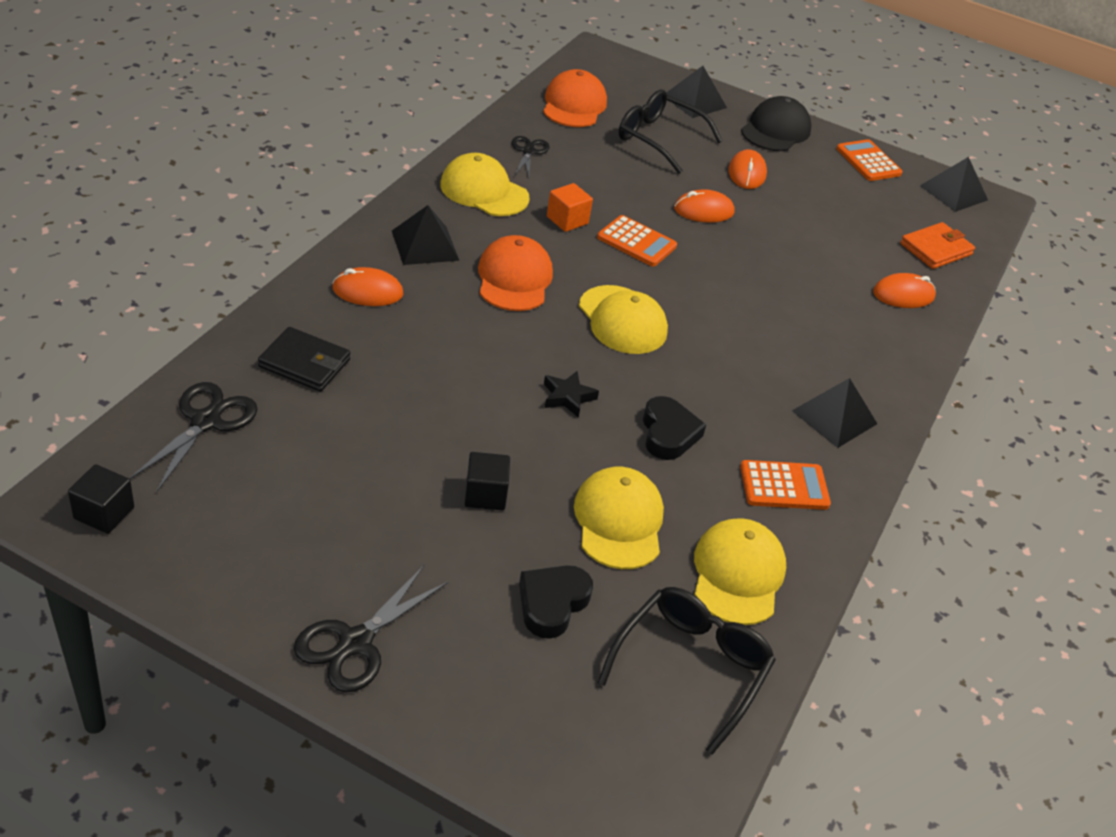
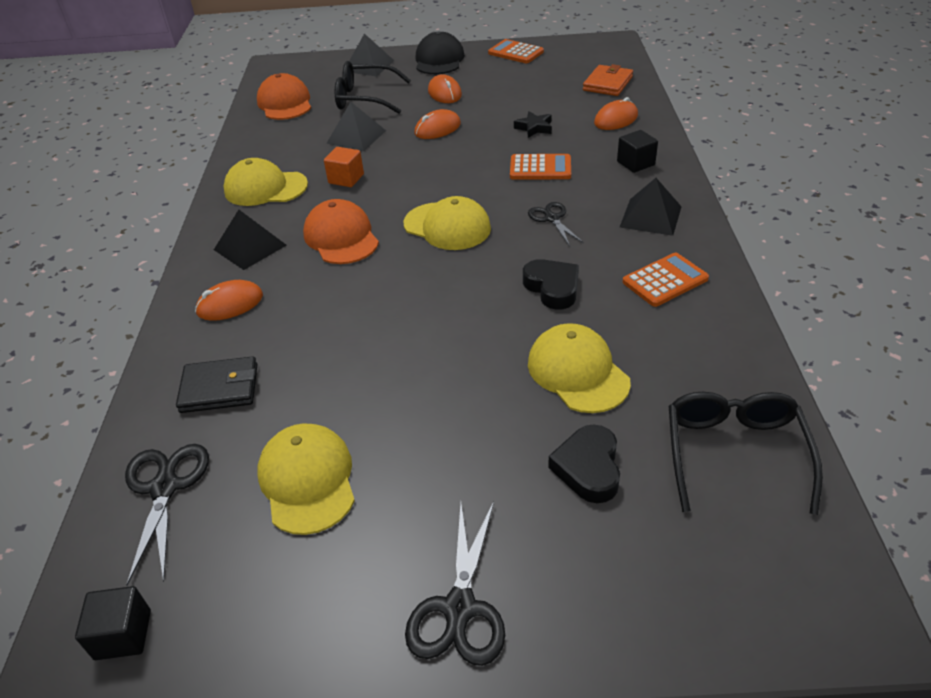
camera: 20 degrees left, 0 degrees up
black cube [465,452,510,510] -> black cube moved to [617,130,658,173]
black scissors [512,136,550,178] -> black scissors moved to [528,202,584,246]
black star [544,371,599,418] -> black star moved to [514,111,552,138]
orange calculator [597,215,677,267] -> orange calculator moved to [510,154,571,180]
yellow cap [694,518,786,625] -> yellow cap moved to [257,424,355,535]
black pyramid [920,157,988,212] -> black pyramid moved to [326,102,386,151]

